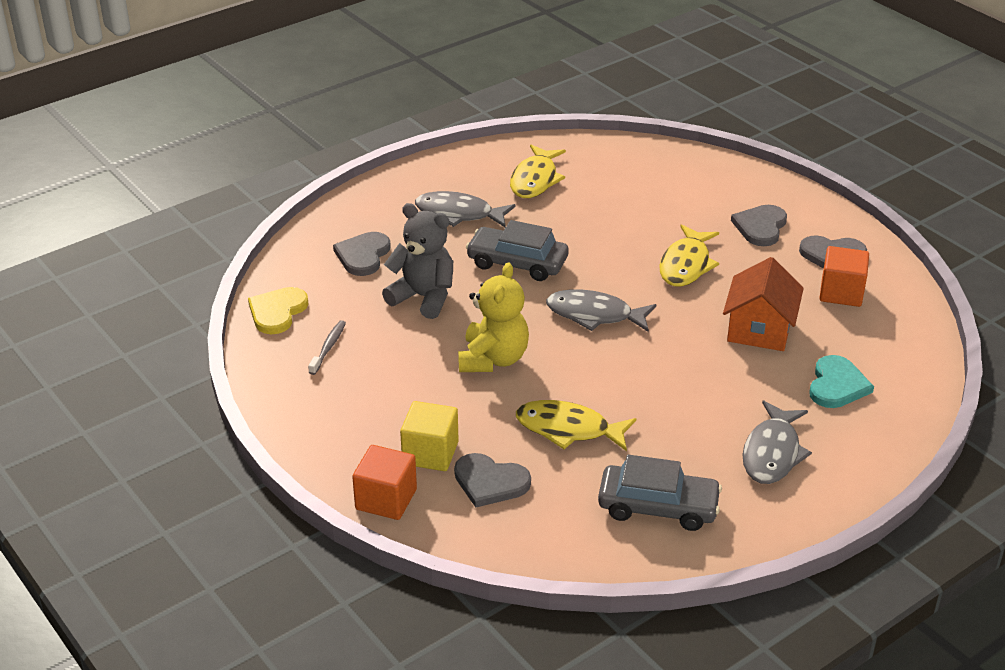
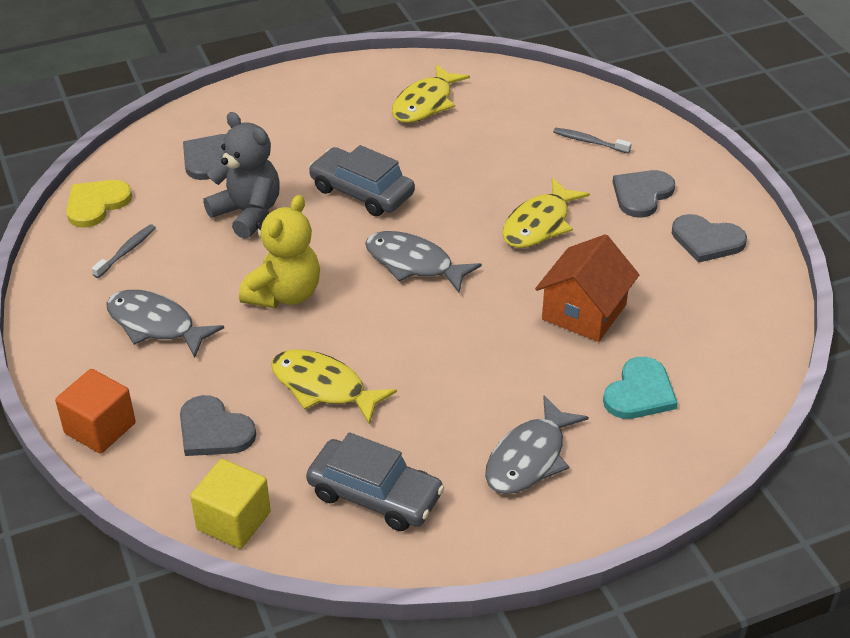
camera: 15 degrees right, 5 degrees up
yellow cube [400,401,459,471] -> yellow cube moved to [190,459,271,549]
grey fish [415,191,516,228] -> grey fish moved to [106,290,224,358]
orange cube [819,246,869,307] -> none
none -> grey toothbrush [553,128,632,154]

